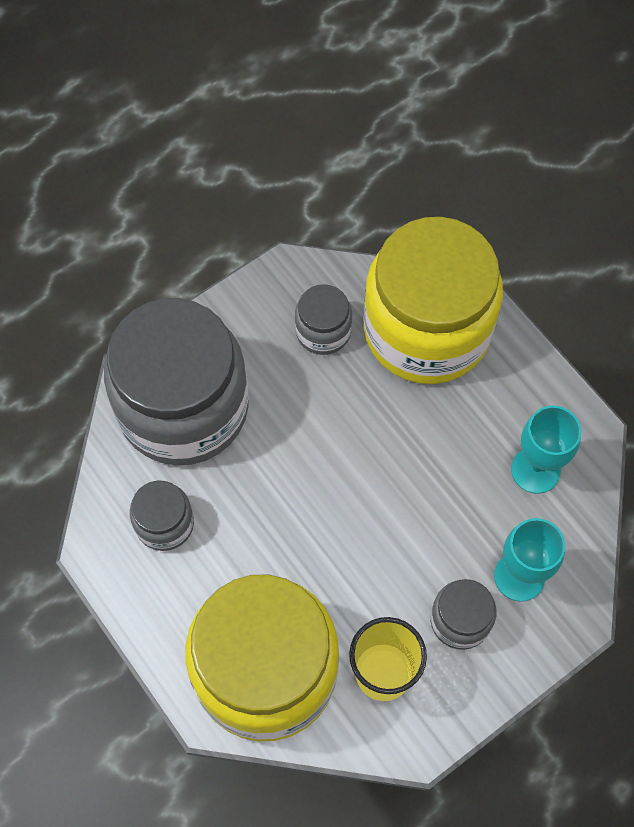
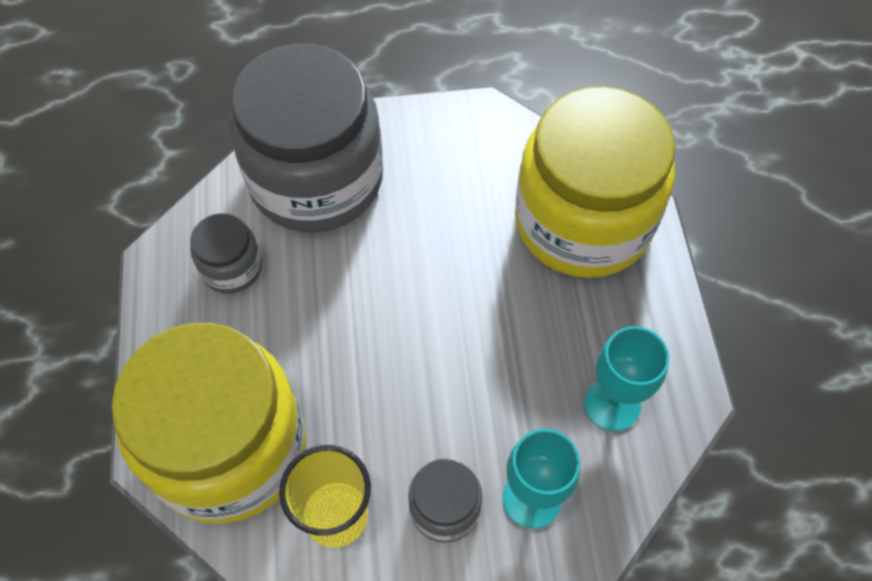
camera: 30 degrees right, 5 degrees down
grey jar [295,284,352,355] -> none

